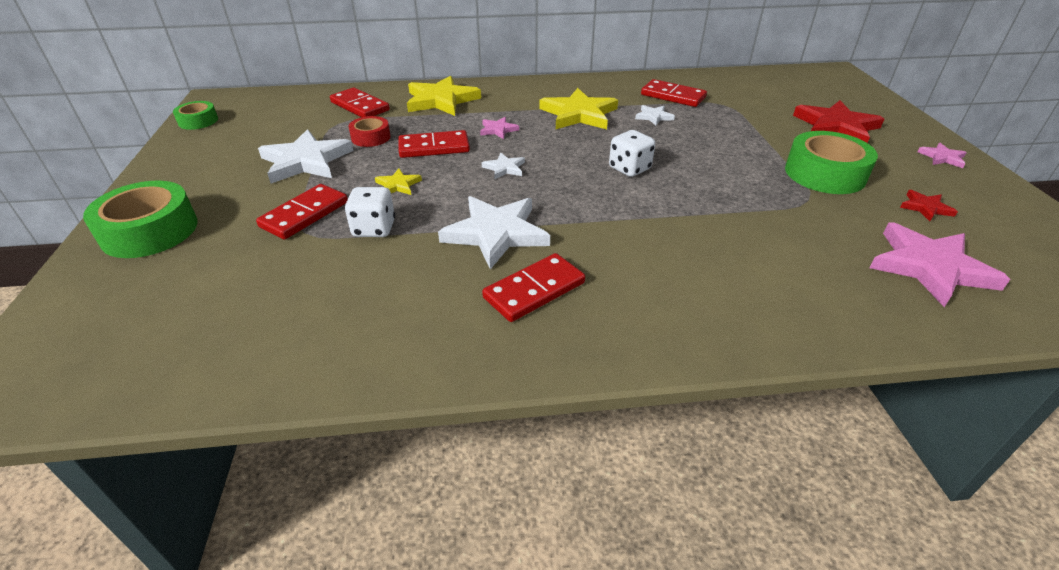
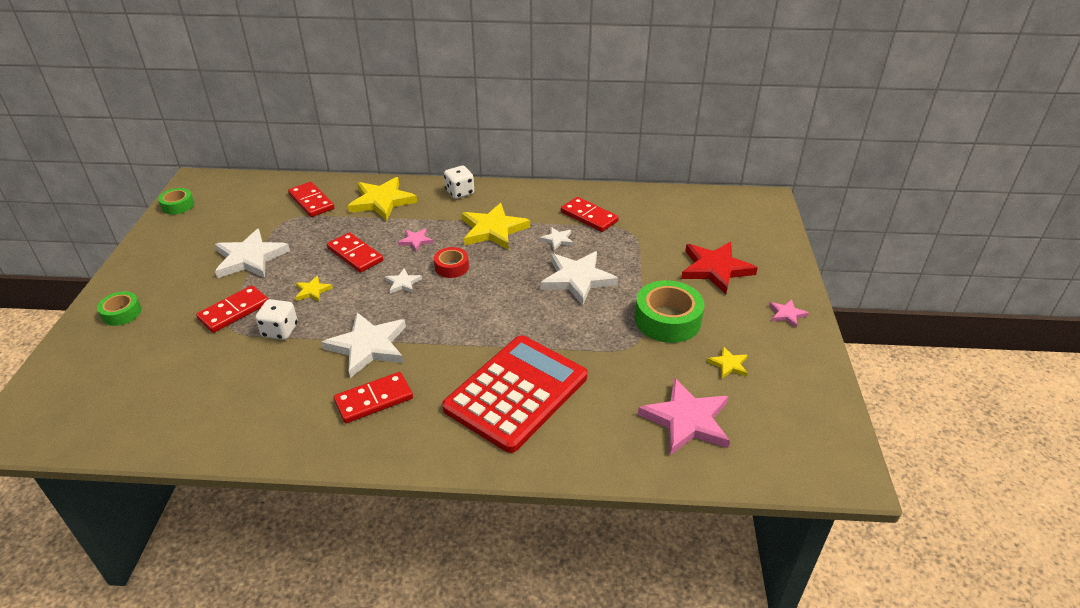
camera: 10 degrees right, 0 degrees up
green tape [83,181,198,258] -> green tape [97,291,141,326], size x0.56
red tape [348,116,390,147] -> red tape moved to [434,247,469,278]
red domino [398,130,470,158] -> red domino turned 45 degrees clockwise [327,232,383,273]
white dice [609,130,655,177] -> white dice moved to [444,166,474,199]
red star [900,190,958,221] -> yellow star [707,346,748,379]
none -> red calculator [442,335,587,453]
none -> white star [541,251,618,305]

